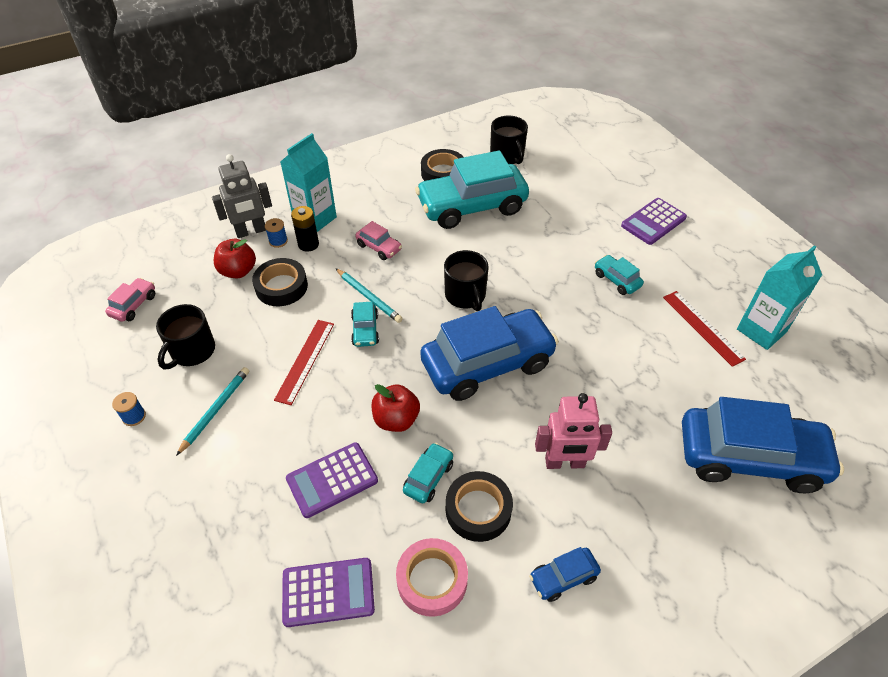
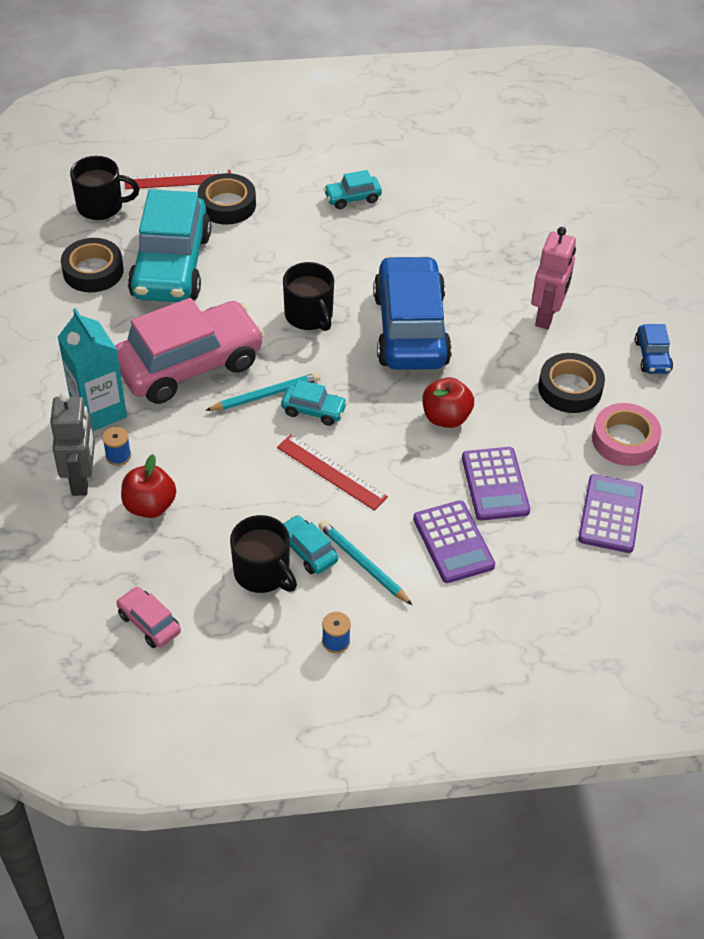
camera: 70 degrees left, 0 degrees up
black tape [252,258,308,306] -> black tape moved to [197,173,256,225]
black battery [291,206,319,252] -> none
pink car [355,221,402,260] -> pink car [115,298,265,404], size x2.35
turquoise car [403,443,453,503] -> turquoise car moved to [283,515,338,574]
black mug [444,250,489,311] -> black mug turned 60 degrees clockwise [283,262,334,331]
purple calculator [621,198,687,245] -> purple calculator moved to [413,500,495,583]
red ruler [663,291,746,367] -> red ruler moved to [125,170,231,189]
blue car [682,397,844,493] -> none
turquoise carton [737,245,822,350] -> none

